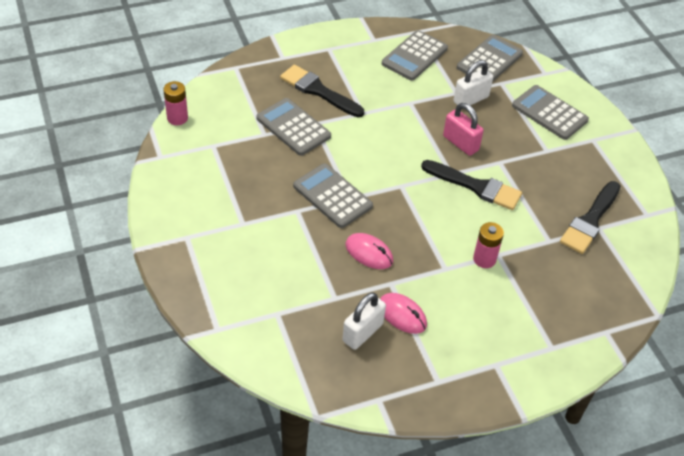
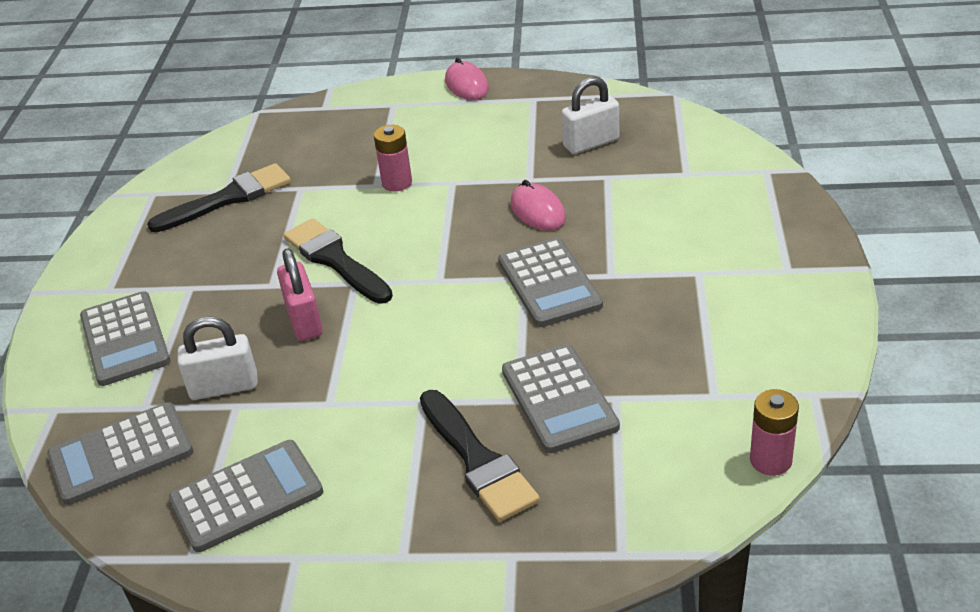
camera: 150 degrees left, 10 degrees down
pink mouse [380,293,427,334] -> pink mouse moved to [445,57,489,100]

